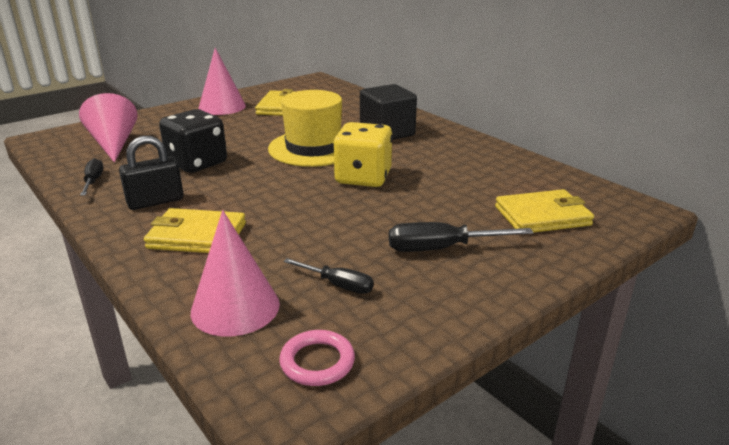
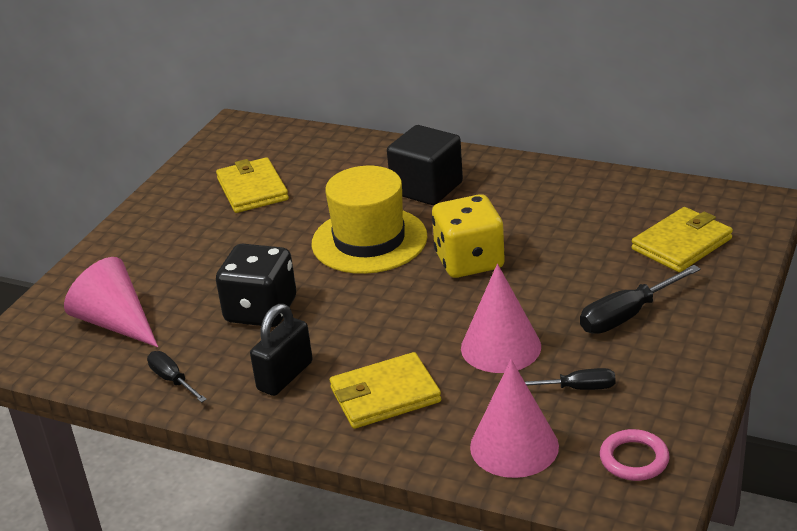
camera: 25 degrees left, 5 degrees up
pink cone [198,48,246,115] -> pink cone moved to [461,264,541,373]

